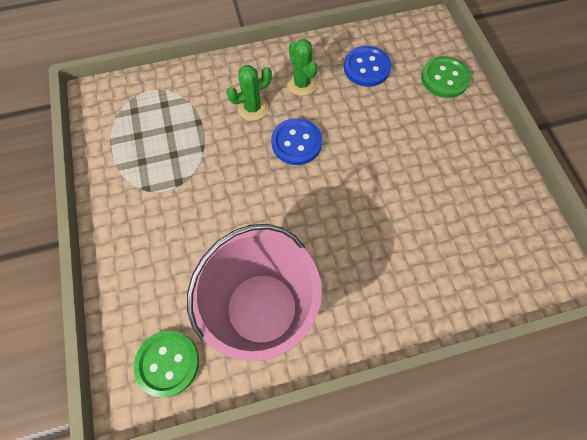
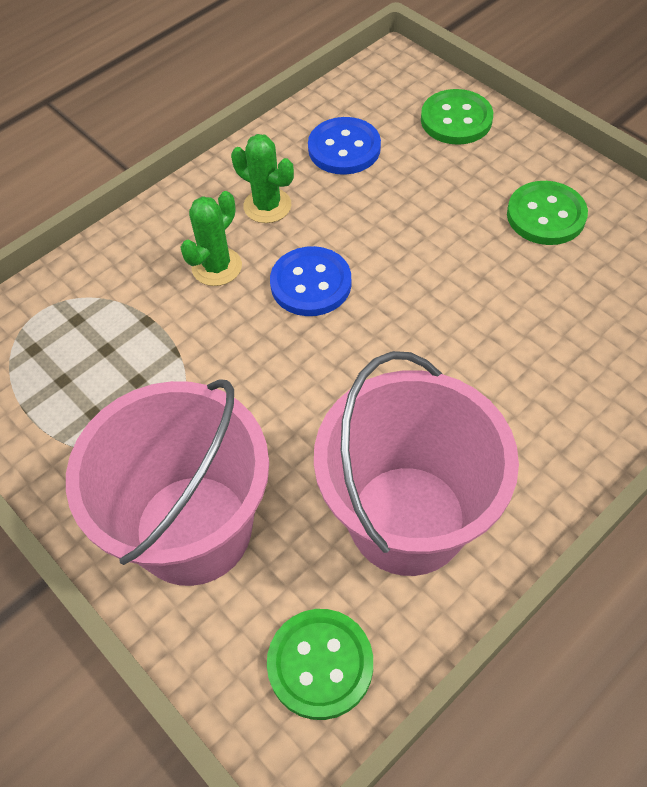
camera: 25 degrees left, 10 degrees down
none -> pink bucket [66,379,269,586]
none -> green button [507,181,588,245]

